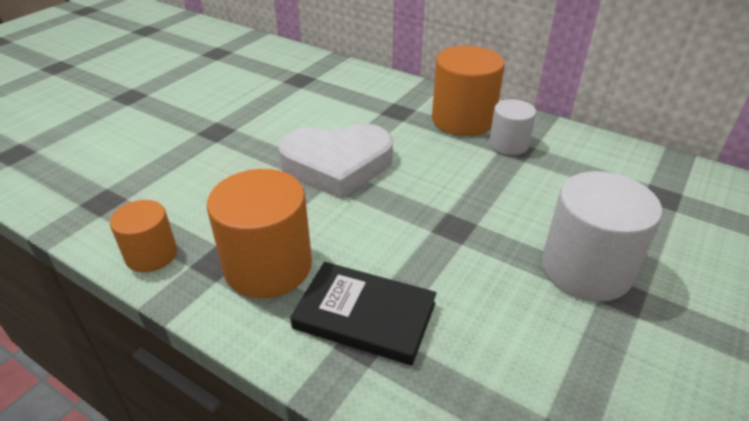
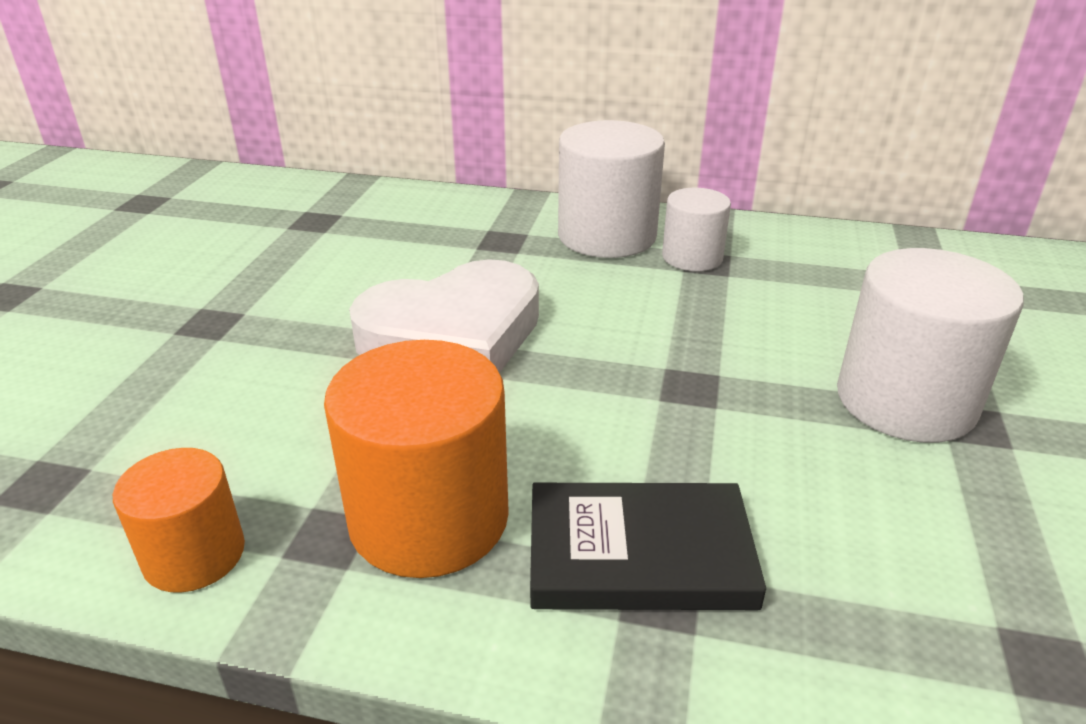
camera: 20 degrees left, 5 degrees down
orange cylinder [432,46,505,136] -> white cylinder [558,120,665,258]

